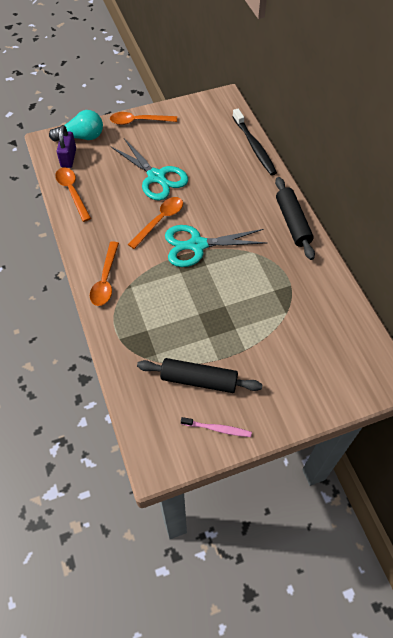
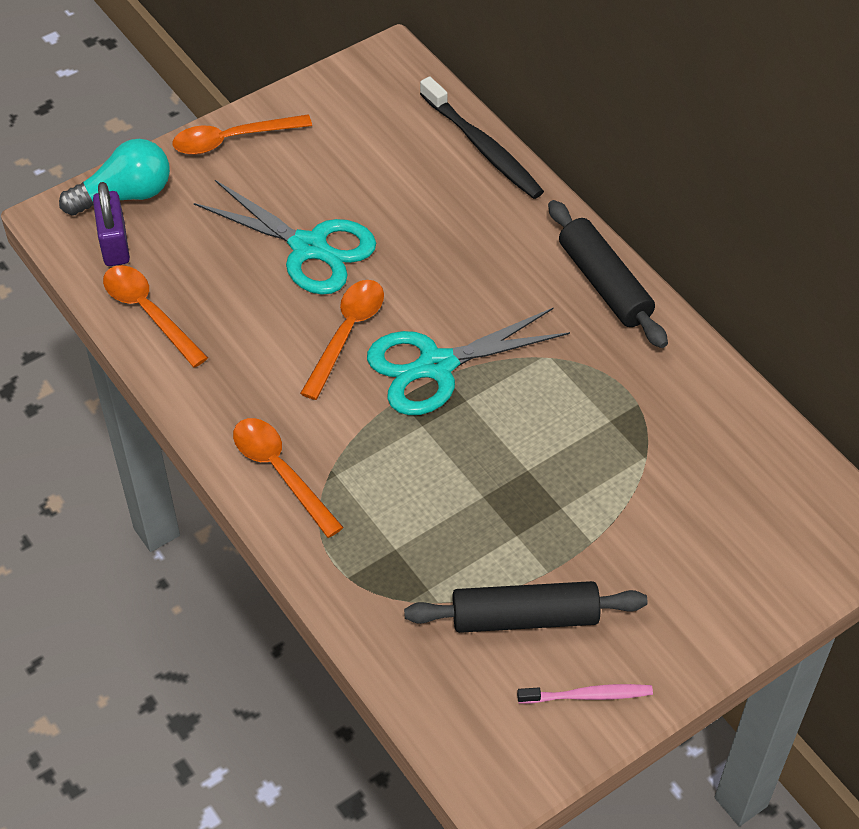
camera: 15 degrees left, 5 degrees down
orange spoon [90,241,119,306] -> orange spoon turned 150 degrees clockwise [233,418,344,538]

